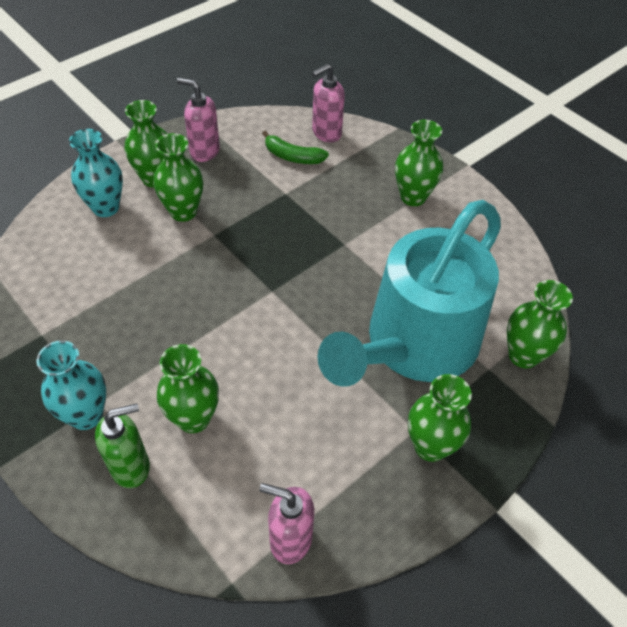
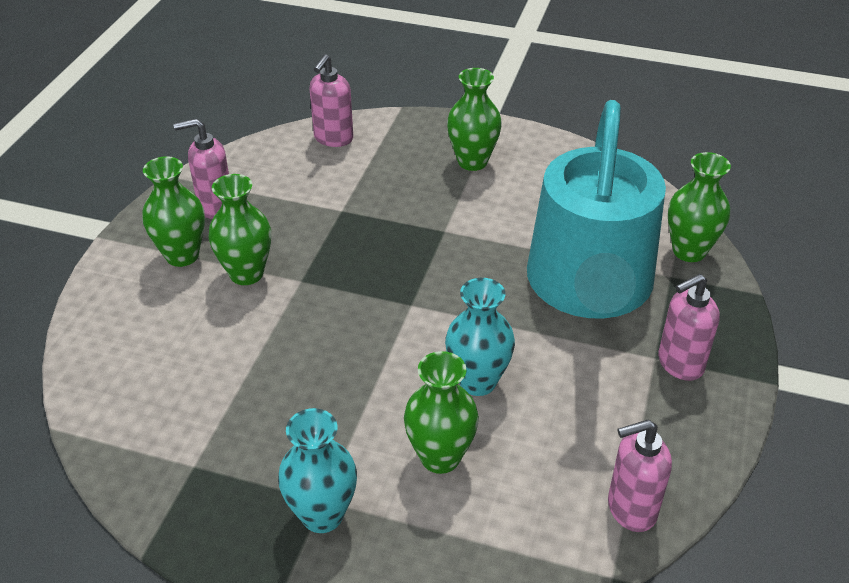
camera: 30 degrees left, 10 degrees down
turquoise vase [69,129,123,217] -> turquoise vase moved to [445,278,515,396]
green soap dispenser [95,403,150,488] -> none
green banana [262,130,329,164] -> none
green vase [408,374,472,462] -> pink soap dispenser [658,274,720,381]

